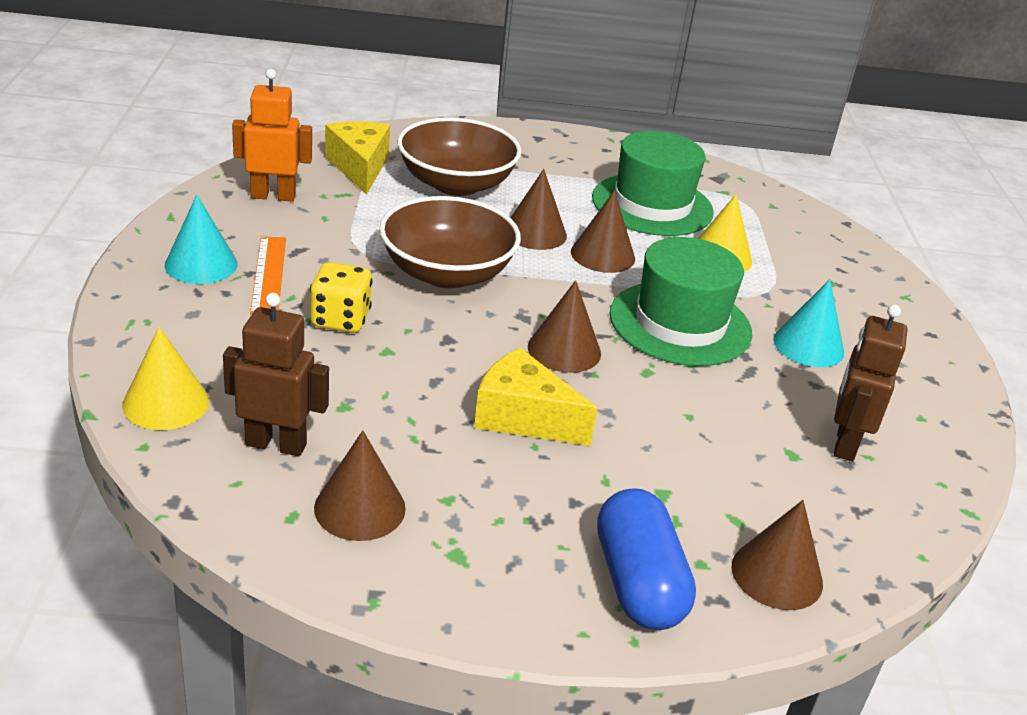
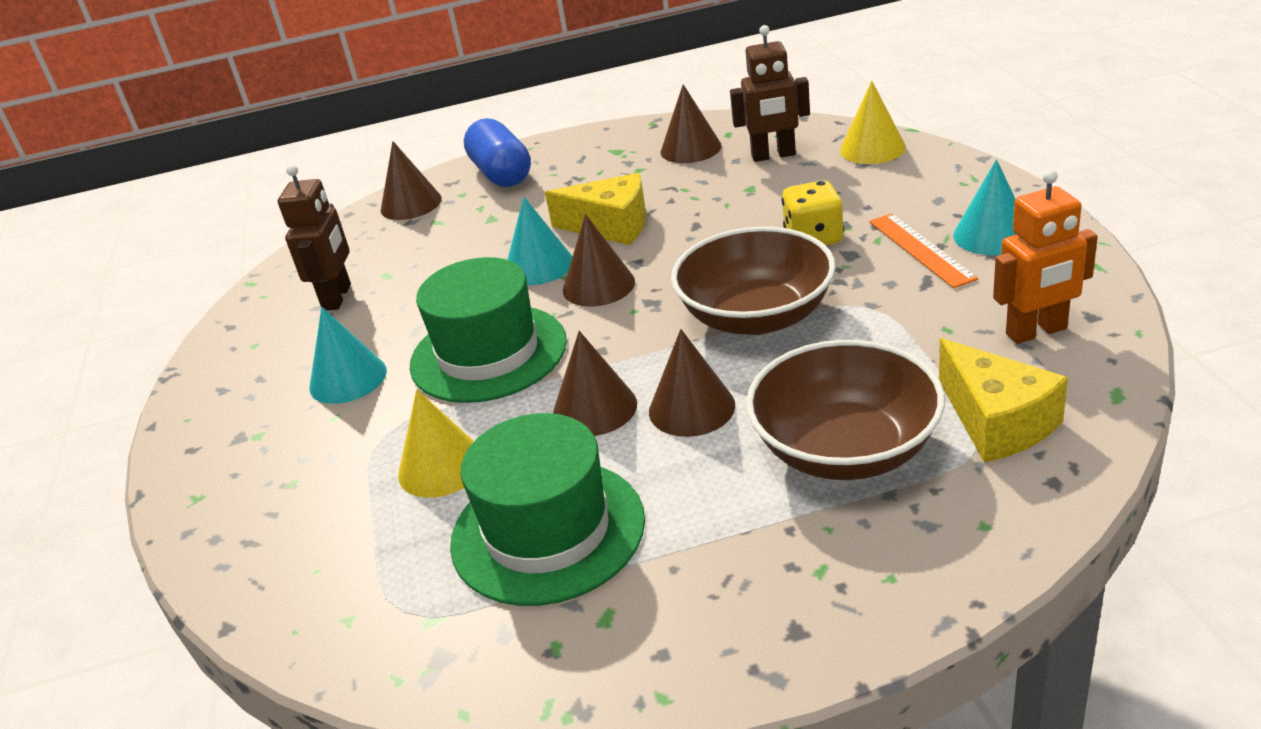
camera: 175 degrees right, 0 degrees up
none -> turquoise cone [507,197,573,285]

